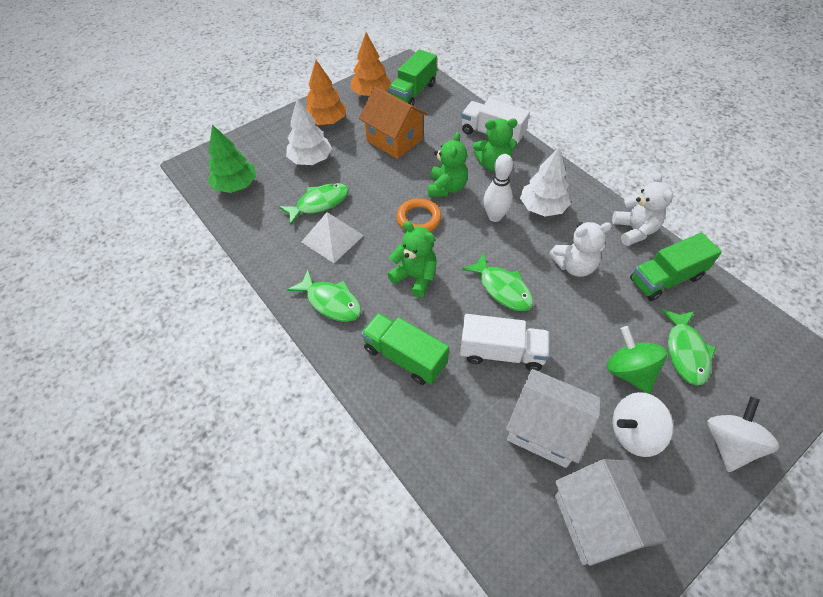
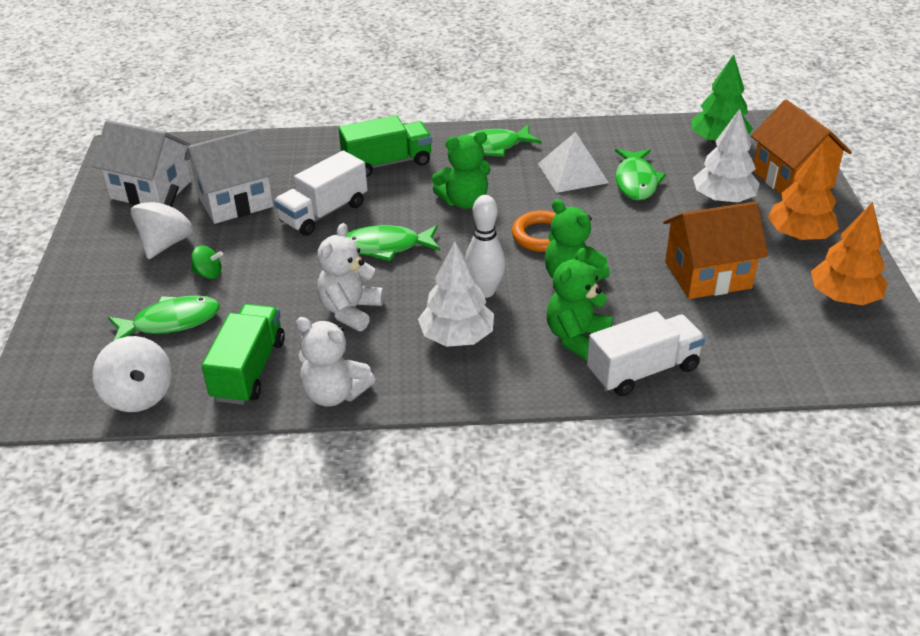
camera: 125 degrees right, 15 degrees down
green truck [389,49,437,106] -> none
green spinning top [607,326,667,394] -> green spinning top [191,245,223,279], size x0.55
green fish [661,309,716,386] -> green fish turned 120 degrees clockwise [108,295,220,341]
white spinning top [707,396,779,472] -> white spinning top moved to [93,336,172,412]
none -> orange house [751,100,852,195]

